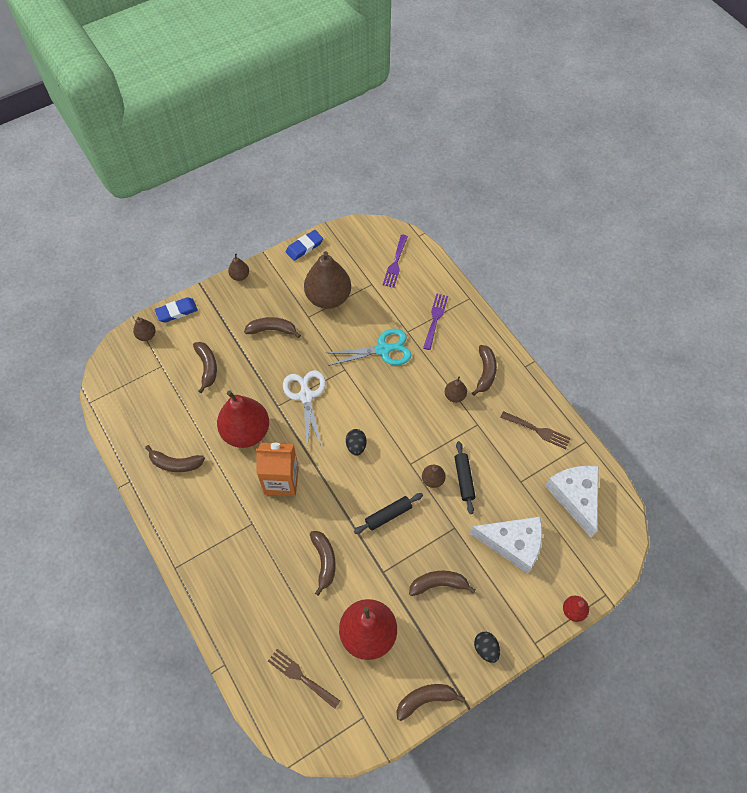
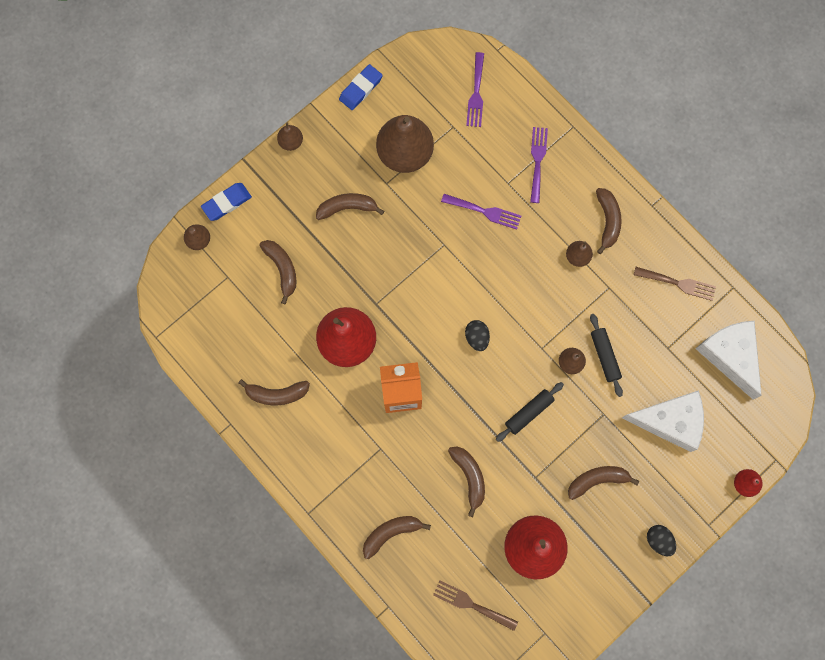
camera: 10 degrees left, 15 degrees up
white scissors [283,370,326,448] -> none
turquoise scissors [327,329,411,366] -> purple fork [441,194,521,229]
brown banana [396,684,465,721] -> brown banana moved to [363,516,431,559]

